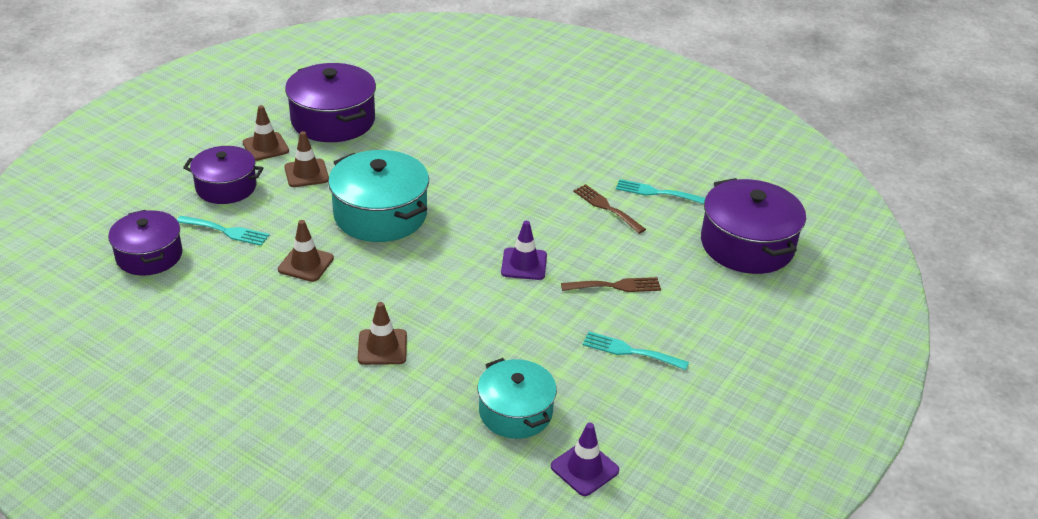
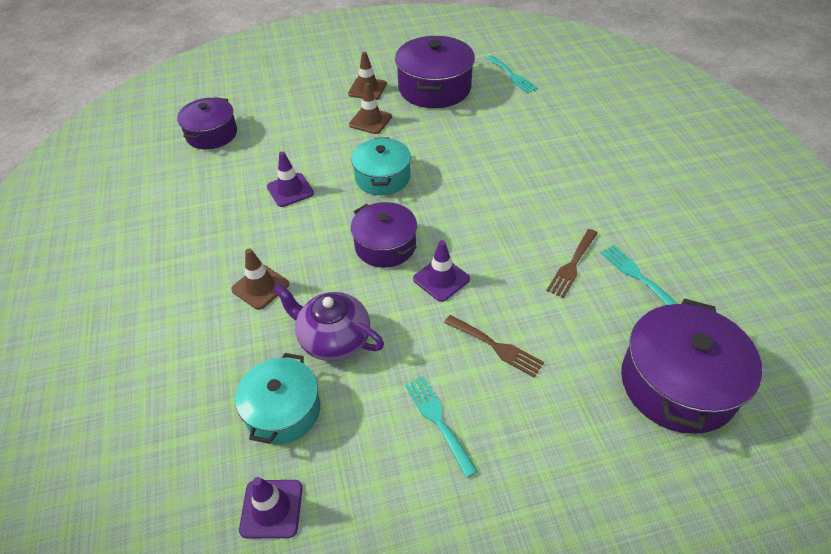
camera: 45 degrees right, 10 degrees up
turquoise fork [177,216,270,246] -> turquoise fork moved to [486,55,538,93]
purple pot [183,146,263,204] -> purple pot moved to [351,202,417,268]
brown traffic cone [278,220,334,282] -> purple traffic cone [267,151,314,207]
turquoise pot [328,150,429,242] -> turquoise pot [351,137,411,195], size x0.66
brown fork [573,184,646,234] -> brown fork turned 150 degrees counterclockwise [546,229,598,298]
none -> purple teapot [273,283,384,361]

